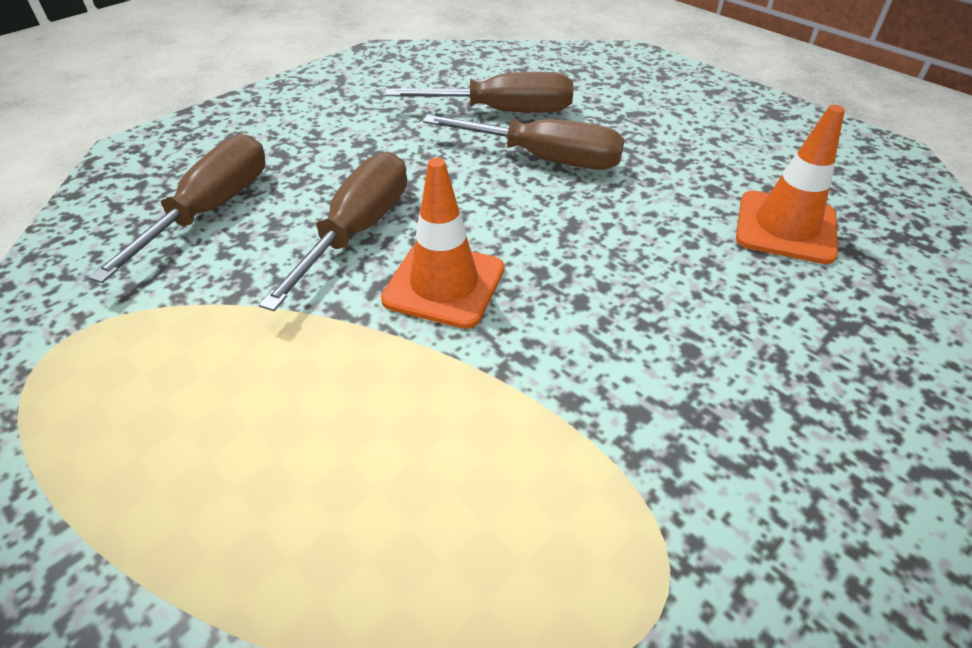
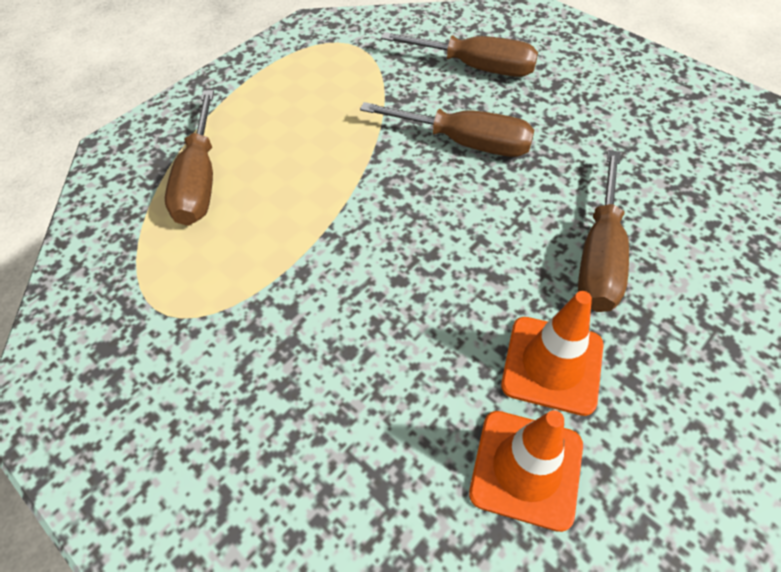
camera: 90 degrees right, 10 degrees up
orange traffic cone [381,158,504,329] -> orange traffic cone moved to [501,291,604,416]
brown screwdriver [385,72,573,113] -> brown screwdriver moved to [165,90,214,226]

